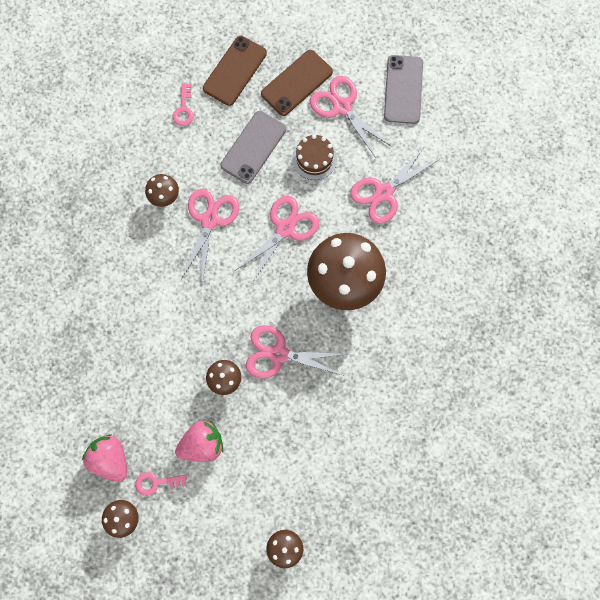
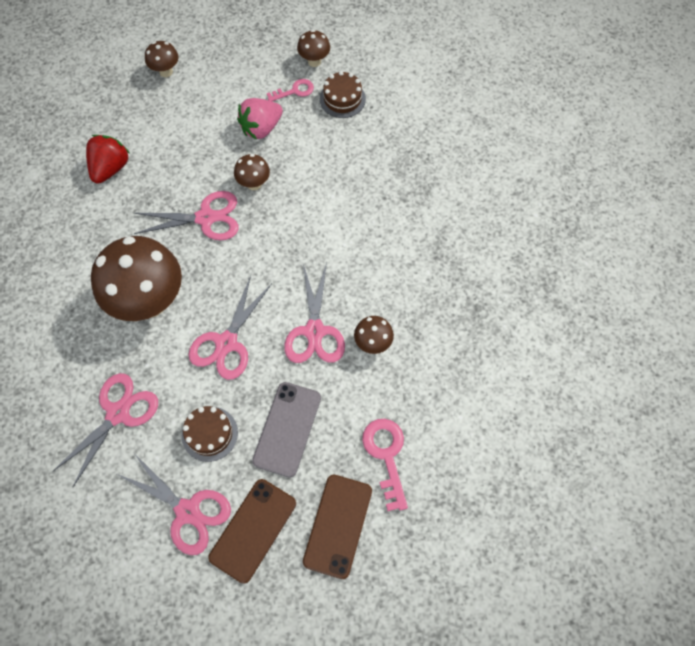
camera: 165 degrees right, 10 degrees down
pink strawberry [82,434,127,482] -> brown cake [320,71,366,118]
pink key [173,83,193,126] -> pink key [362,419,408,511], size x1.57
grey phone [384,55,423,124] -> none
none -> red strawberry [86,135,130,184]

